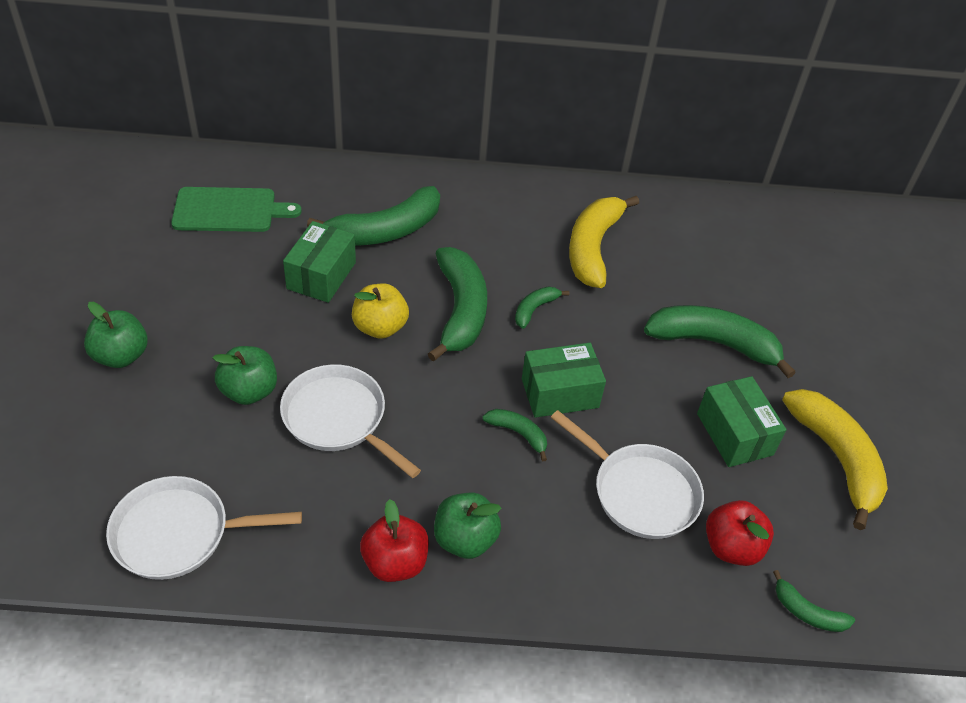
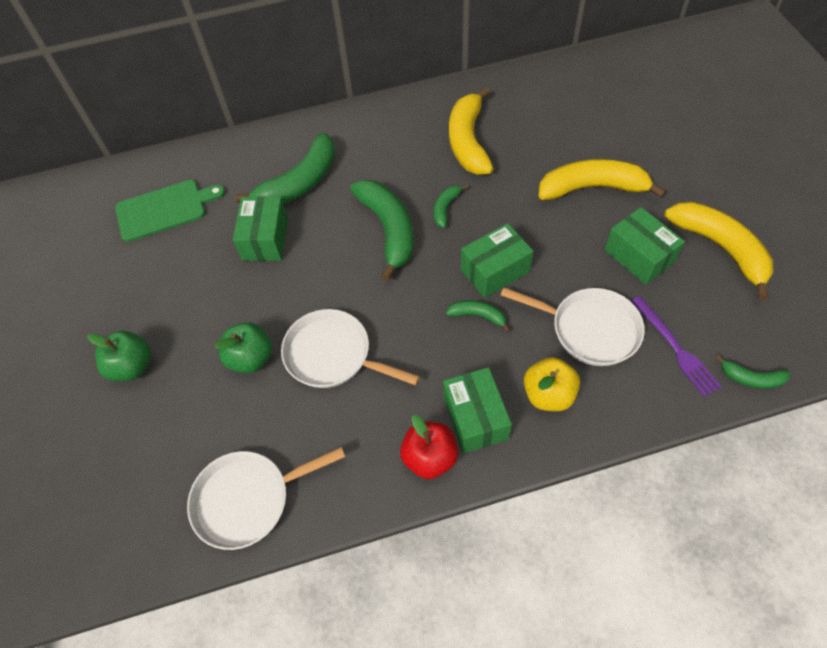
camera: 10 degrees left, 10 degrees up
yellow apple [352,283,409,339] -> yellow apple moved to [524,357,580,411]
green apple [434,493,502,559] -> green box [443,367,512,453]
green banana [644,305,796,378] -> yellow banana [538,159,666,200]
red apple [706,500,774,566] -> purple fork [631,296,721,397]

